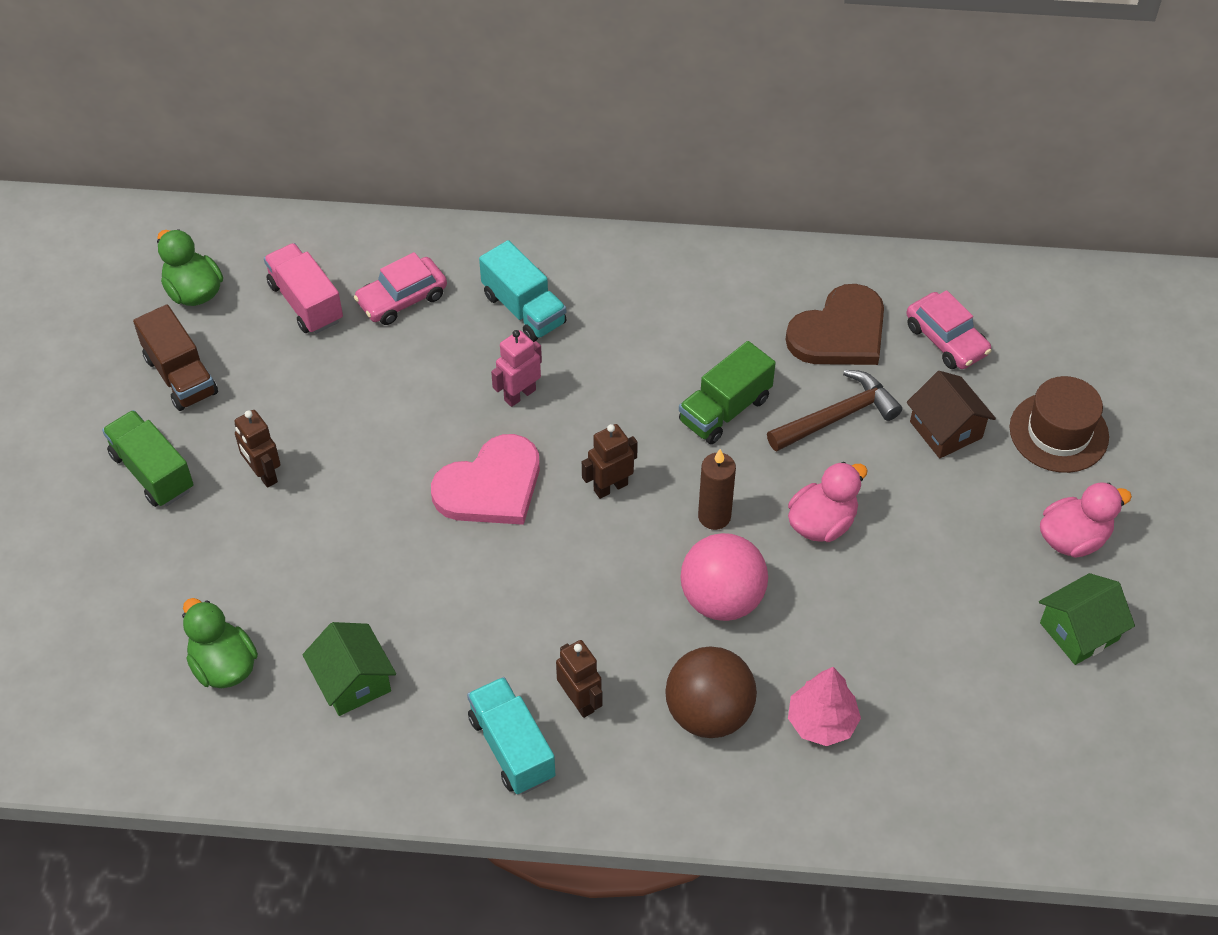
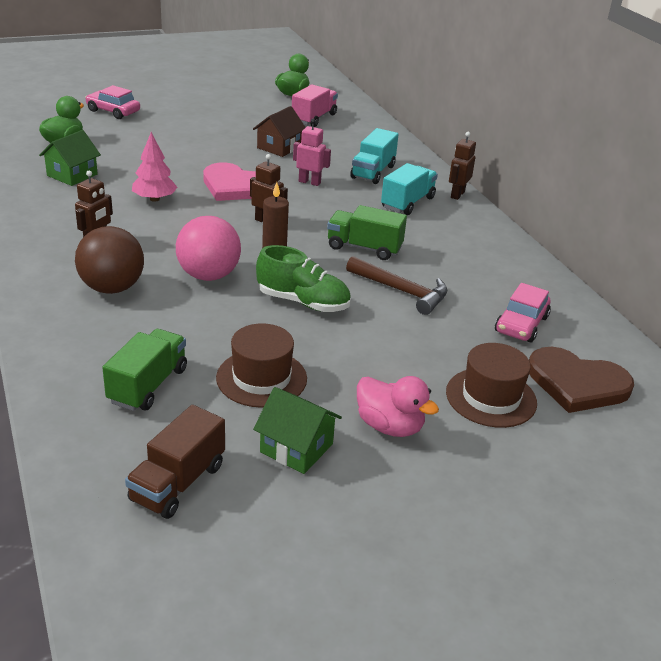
camera: 60 degrees right, 20 degrees down
green truck [102,410,194,507] -> green truck moved to [102,329,187,411]
brown truck [133,304,218,411] -> brown truck moved to [125,405,225,519]
brown robot [234,410,280,488] -> brown robot moved to [449,132,476,200]
pink car [354,252,447,325] -> pink car moved to [85,85,140,119]
turquoise truck [467,677,555,794] -> turquoise truck moved to [381,163,438,215]
brown heart [785,284,884,365] -> brown heart moved to [529,347,634,413]
pink duck [788,462,868,542] -> green shoe [256,245,351,312]
pink tree [788,667,861,746] -> pink tree moved to [132,132,178,202]
brown house [907,371,996,458] -> brown house moved to [253,106,306,157]
none -> brown hat [216,323,307,408]

